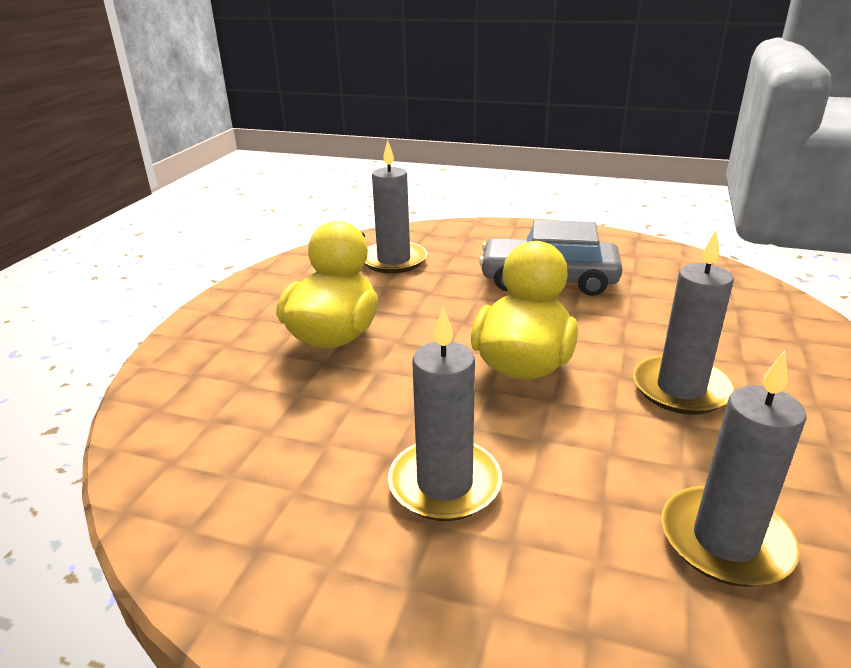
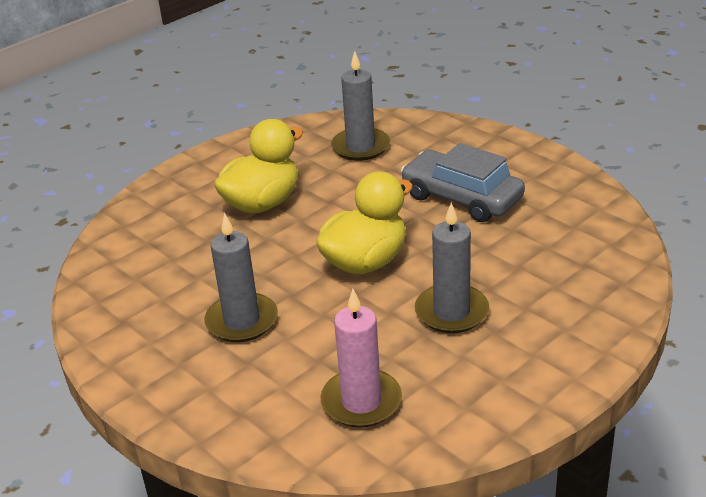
camera: 30 degrees right, 5 degrees up
grey candle [662,350,807,587] -> pink candle [321,289,402,428]

